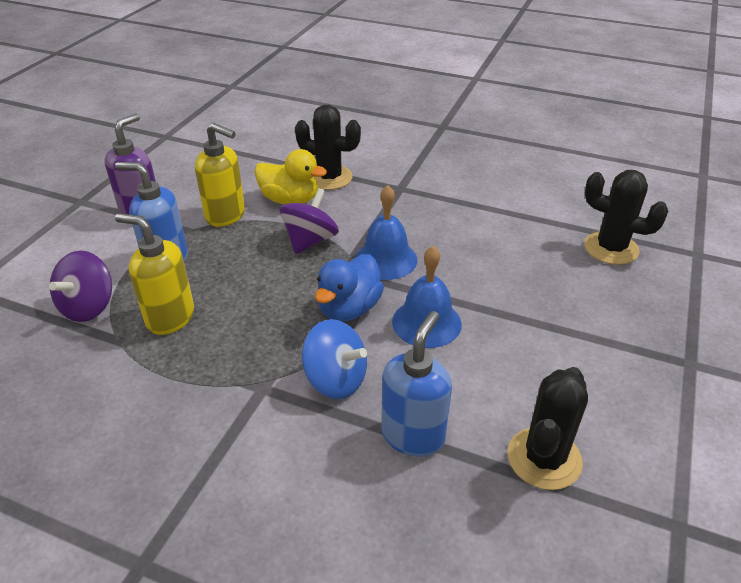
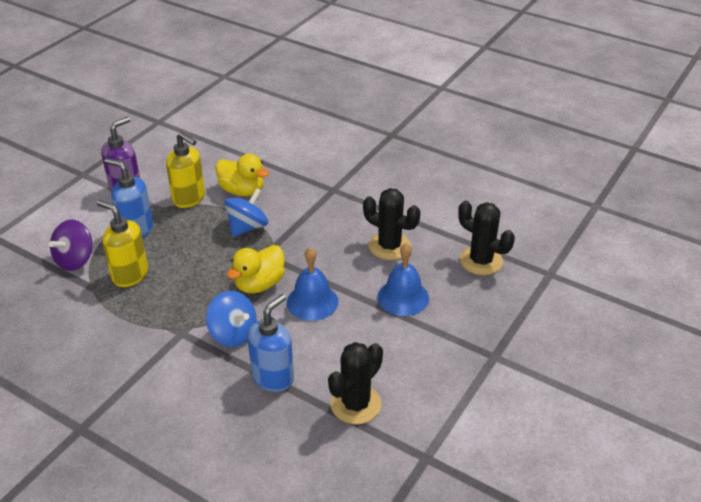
camera: 10 degrees right, 0 degrees up
purple spinning top [280,188,339,254] -> blue spinning top [224,188,268,237]
black cactus [295,105,361,190] -> black cactus moved to [363,188,420,260]
blue duck [315,254,384,321] -> yellow duck [227,245,285,293]
blue bell [355,185,417,280] -> blue bell moved to [377,243,429,316]

